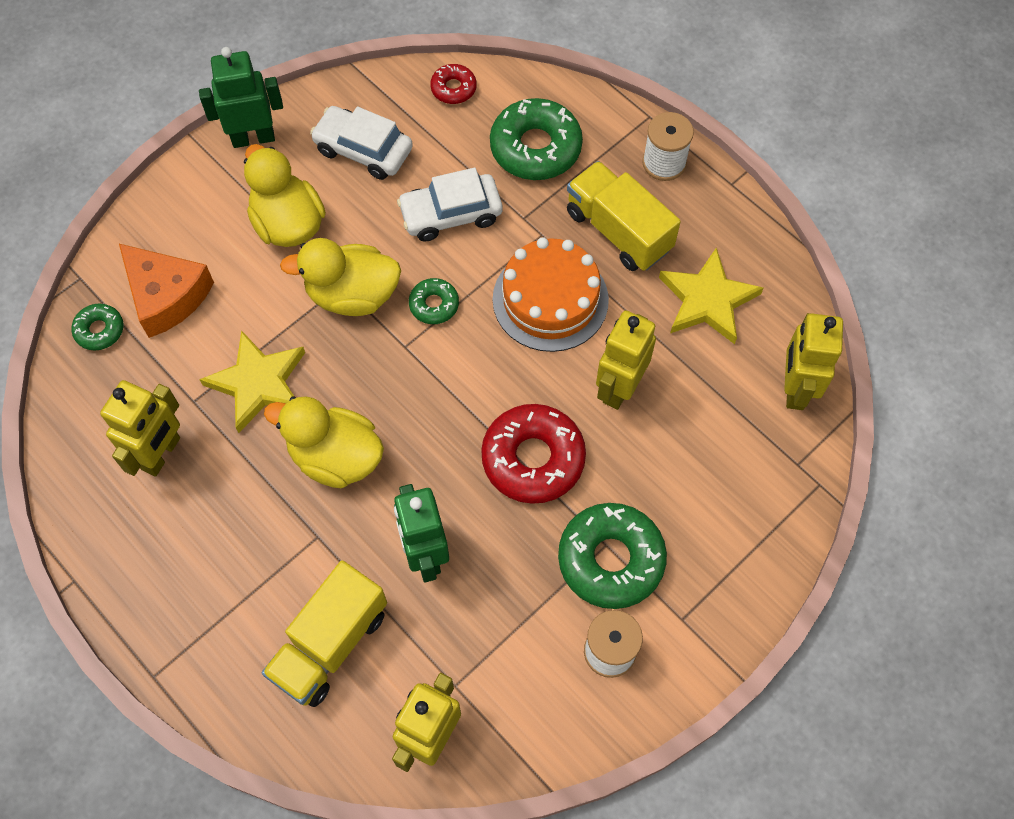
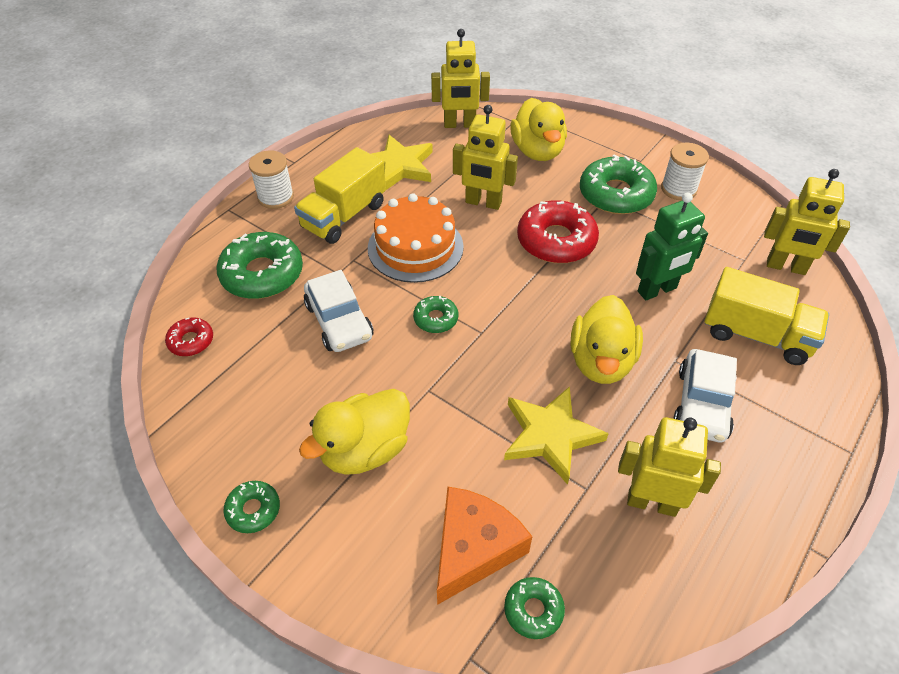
camera: 100 degrees left, 15 degrees down
green robot [199,47,283,148] -> green donut [223,481,280,533]
yellow duck [280,238,401,316] -> yellow duck moved to [510,98,567,161]
white car [310,106,413,180] -> white car moved to [673,349,737,442]

